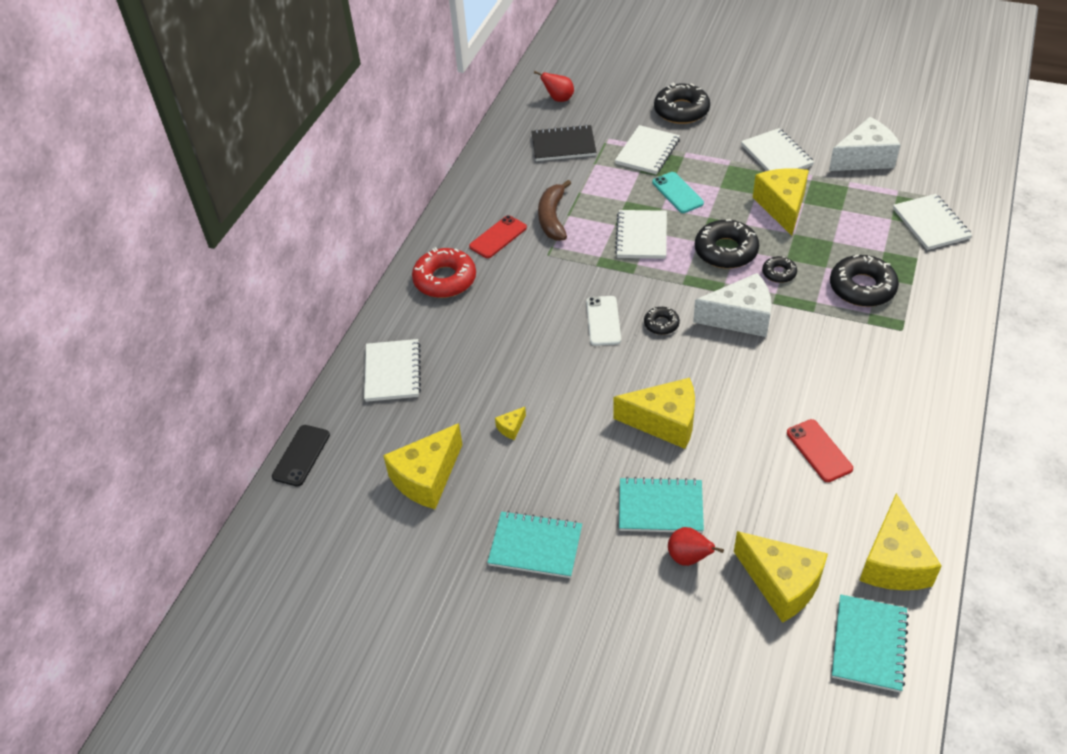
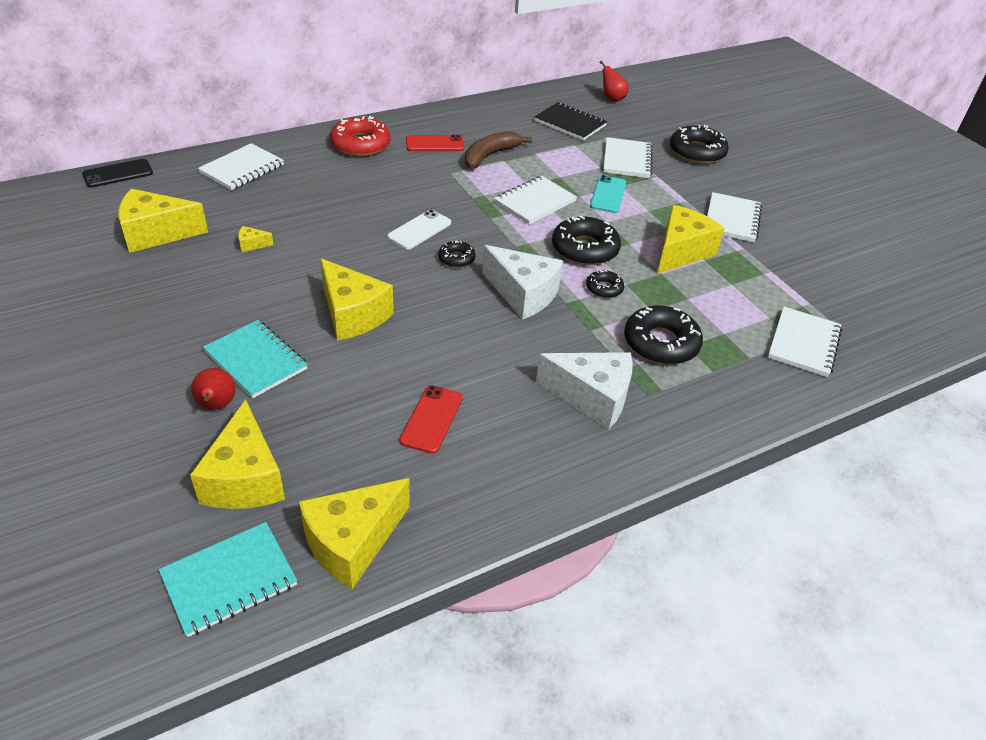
camera: 35 degrees right, 5 degrees down
turquoise notebook [487,511,582,578] -> none
white notebook [615,125,680,174] -> white notebook turned 60 degrees counterclockwise [603,137,653,178]
white cheese [829,117,900,171] -> white cheese moved to [536,352,633,430]

